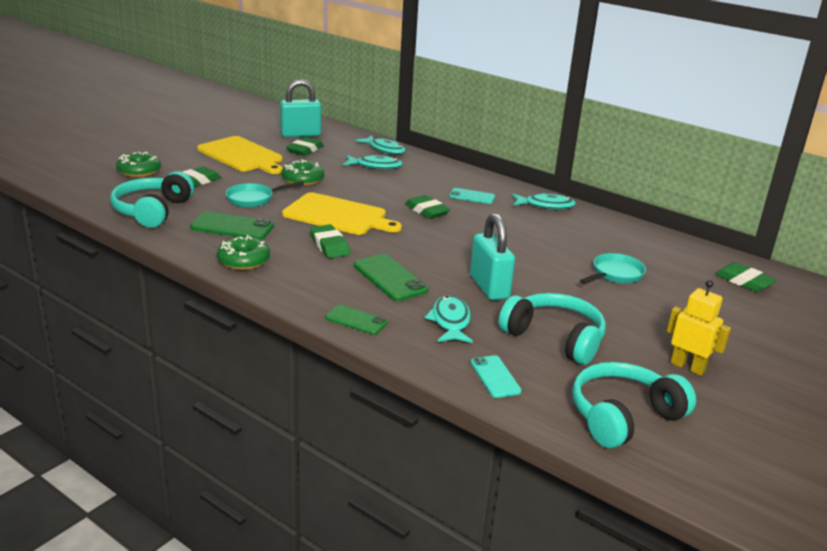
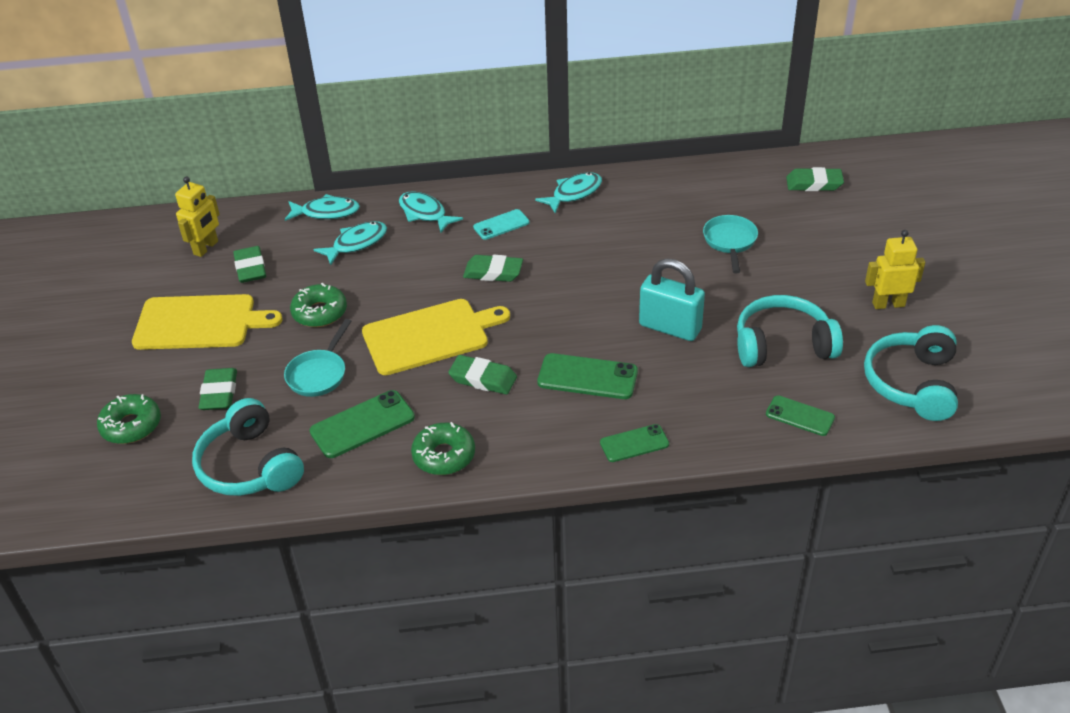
camera: 40 degrees left, 15 degrees up
turquoise padlock [280,79,321,137] -> yellow robot [175,176,220,257]
turquoise fish [424,295,473,343] -> turquoise fish moved to [399,191,463,233]
turquoise phone [471,355,522,398] -> green phone [766,395,835,436]

